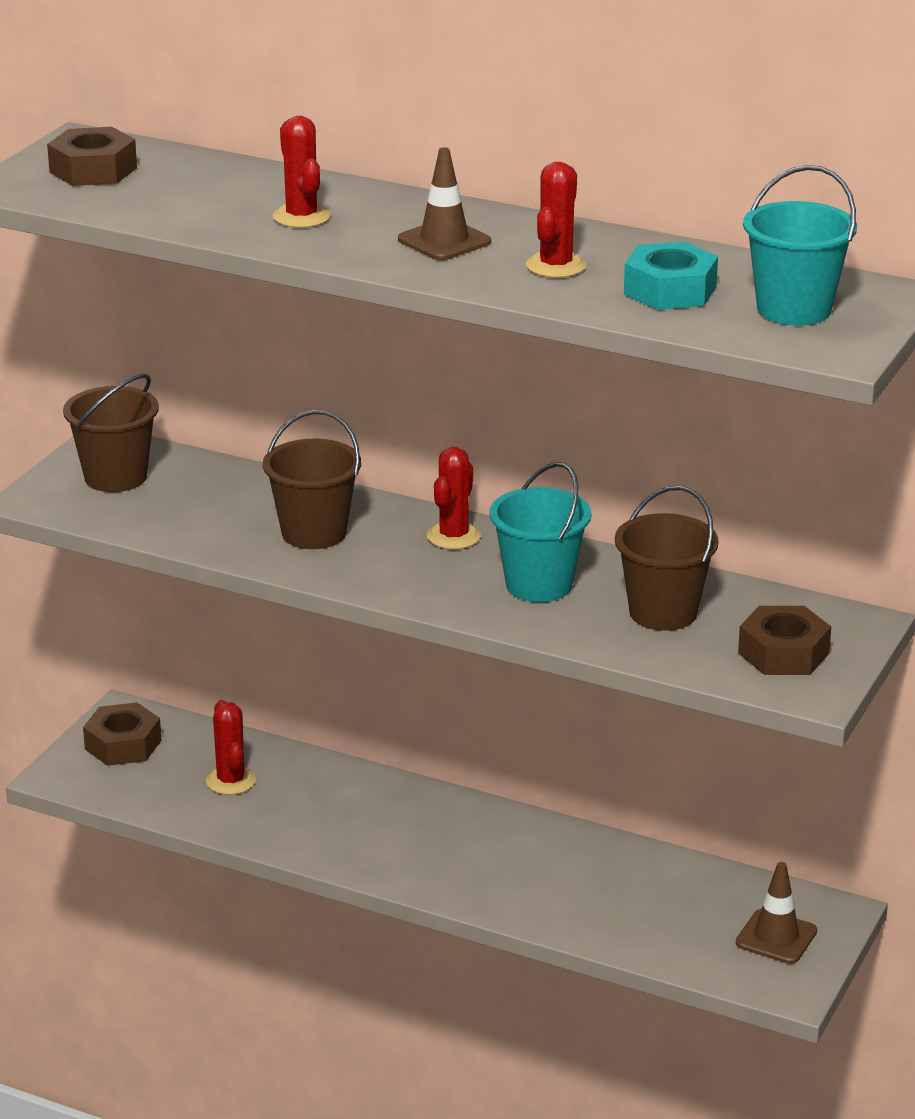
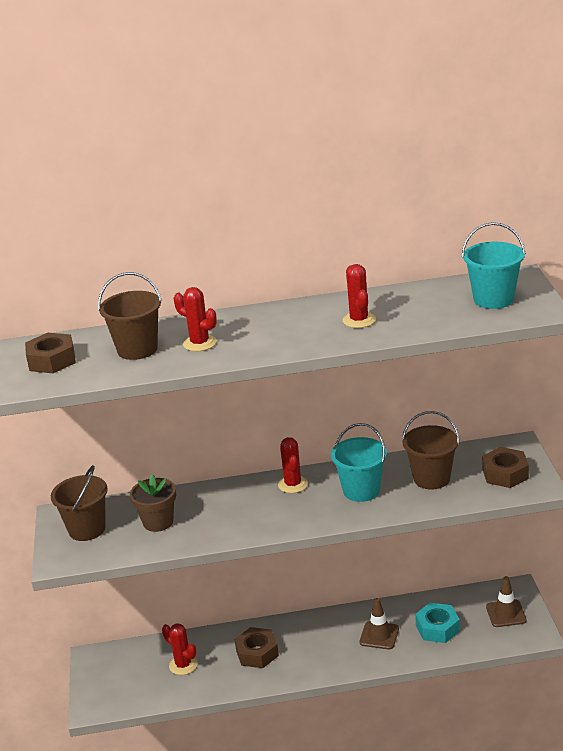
camera: 30 degrees left, 0 degrees up
brown nut [83,702,161,766] -> brown nut moved to [235,627,279,668]
brown bucket [263,410,361,549] -> brown bucket moved to [98,272,162,360]
brown traffic cone [398,147,491,260] -> brown traffic cone moved to [359,598,399,649]
turquoise nut [624,241,718,310] -> turquoise nut moved to [415,603,460,643]
none -> brown flower pot [130,474,176,532]

